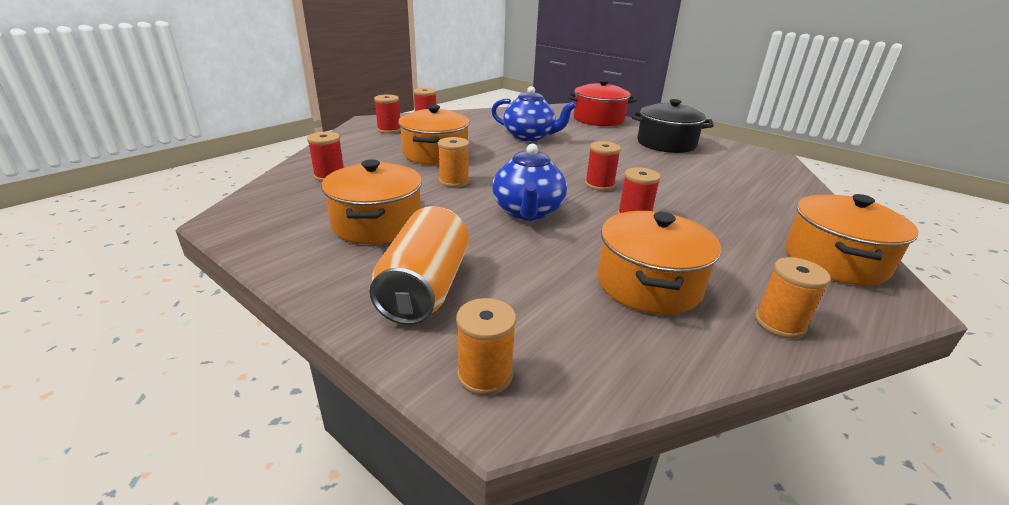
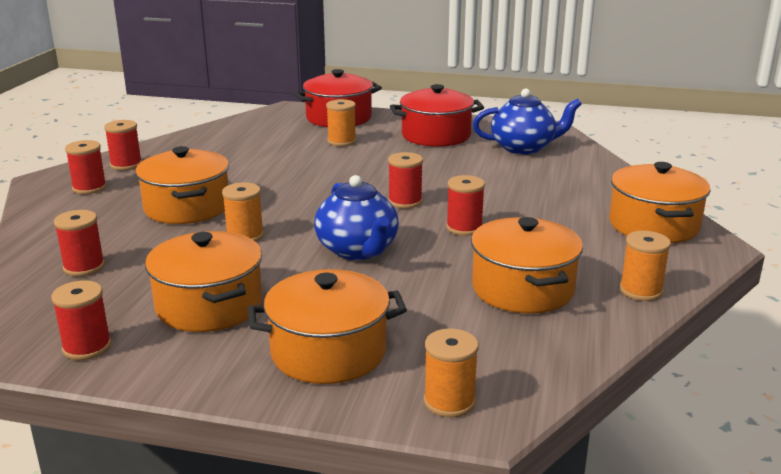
camera: 25 degrees left, 5 degrees down
orange can [369,206,469,325] -> orange pot [248,269,407,384]
blue teapot [491,86,576,141] -> blue teapot moved to [473,89,582,155]
black pot [632,99,714,153] -> red pot [390,84,484,147]
none -> red spool [51,280,111,360]
none -> orange spool [326,99,356,146]

